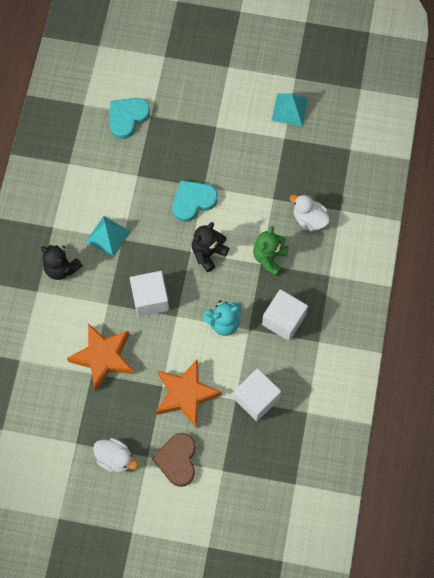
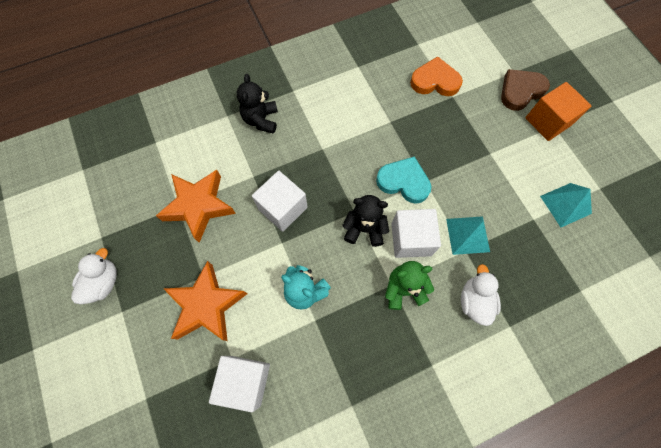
camera: 55 degrees right, 0 degrees up
turquoise pyramid [86,216,131,257] -> turquoise pyramid moved to [446,216,490,255]
white duck [93,438,138,472] -> white duck turned 150 degrees counterclockwise [71,248,117,304]
turquoise heart [110,98,150,139] -> orange heart [410,56,463,96]
brown heart [152,433,196,487] -> brown heart moved to [501,69,550,111]
white cube [262,289,308,341] -> white cube moved to [391,209,441,258]
none -> orange cube [525,82,592,141]

